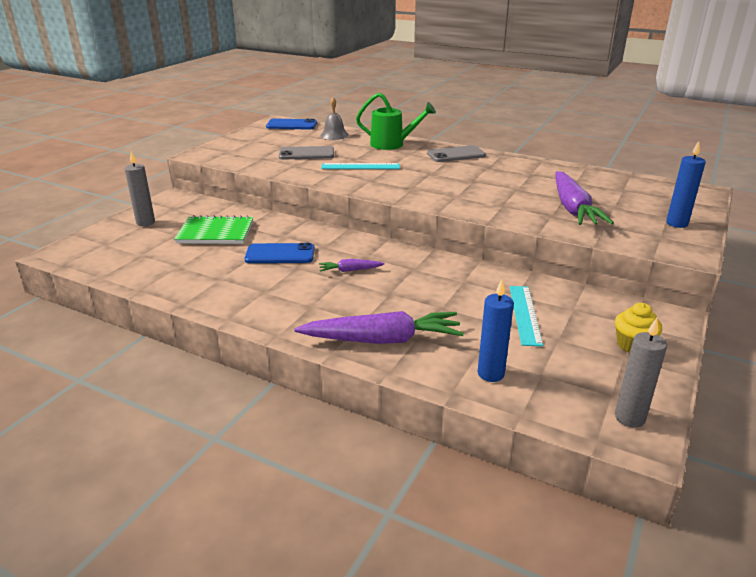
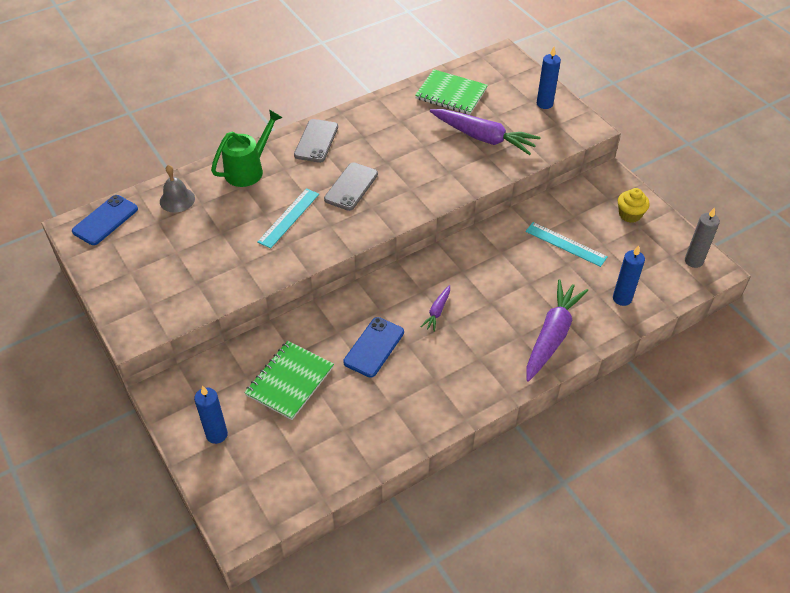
camera: 60 degrees left, 20 degrees up
grey candle [125,151,155,226] -> blue candle [194,385,228,444]
grey phone [279,146,334,160] -> grey phone moved to [324,162,378,211]
none -> green notebook [415,69,488,114]

